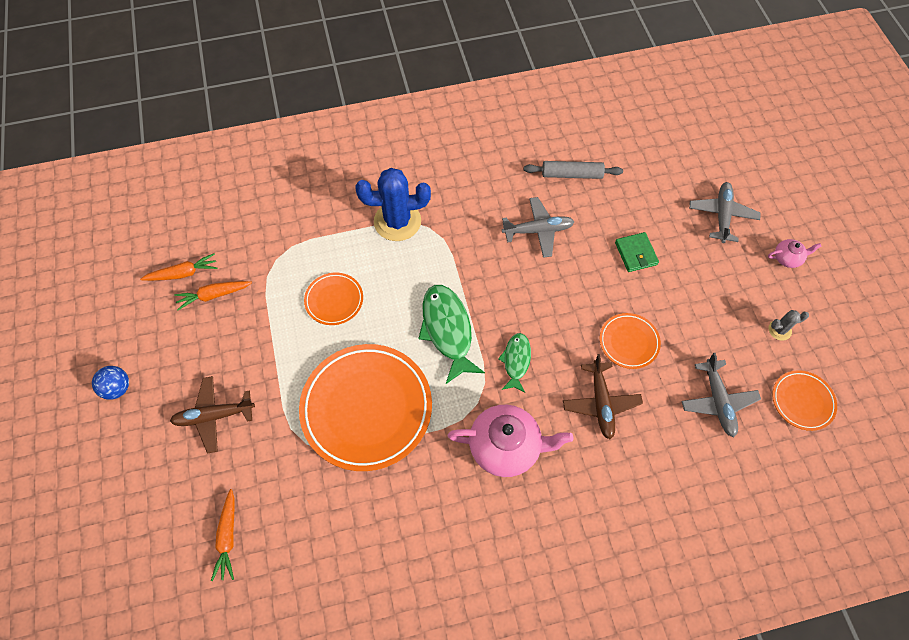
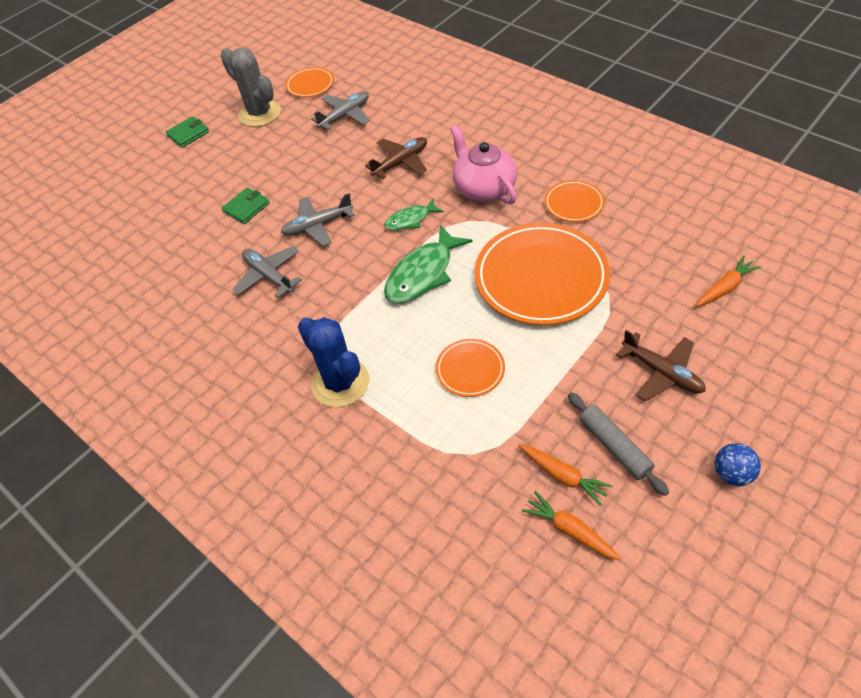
camera: 120 degrees left, 10 degrees down
grey rolling pin [524,161,623,179] -> grey rolling pin moved to [568,392,669,496]
orange plate [600,313,661,369] -> orange plate moved to [544,180,605,222]
grey plane [689,182,760,243] -> grey plane moved to [281,193,355,246]
pink teapot [768,239,821,268] -> green wallet [166,116,209,148]
grey cactus [769,310,809,341] -> grey cactus [221,48,281,127], size x2.23

